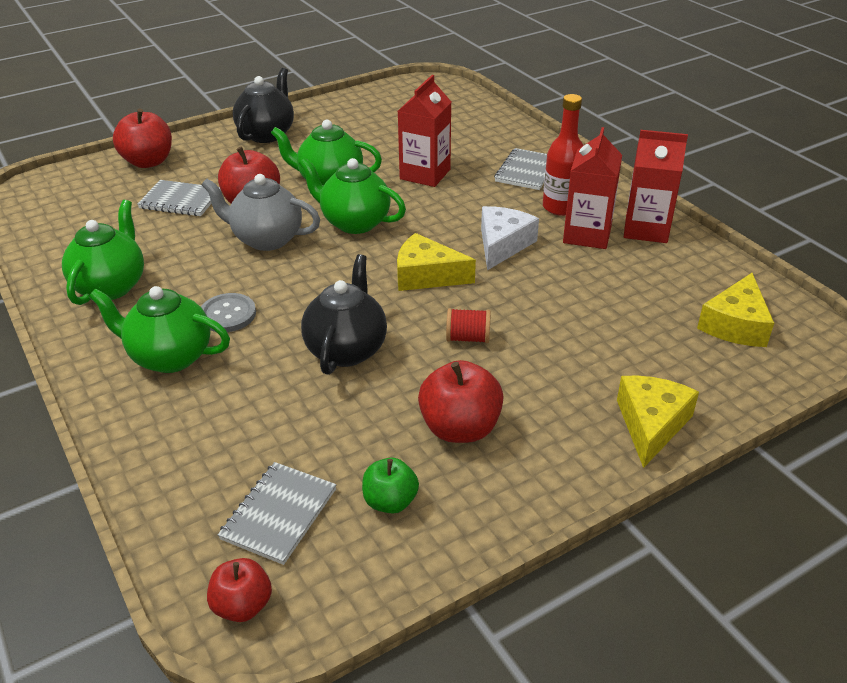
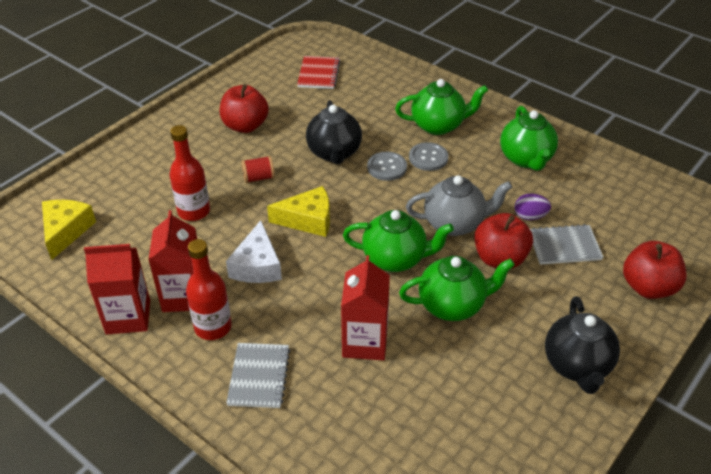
camera: 160 degrees right, 5 degrees up
red apple [207,558,272,622] -> none
grey notebook [218,462,336,565] -> red notebook [297,56,340,89]
green apple [362,458,419,513] -> none
yellow cheese [617,376,699,468] -> none
none -> red bottle [169,125,210,221]
none -> grey button [367,152,407,181]
none -> purple egg [514,194,551,220]

